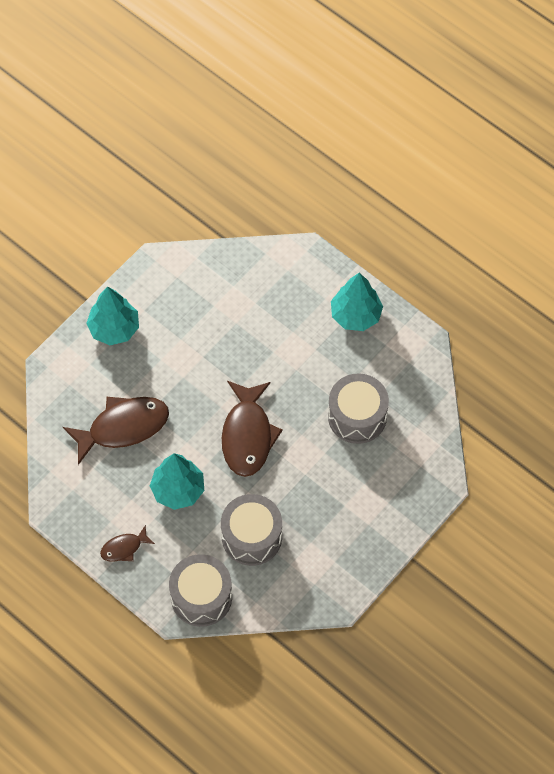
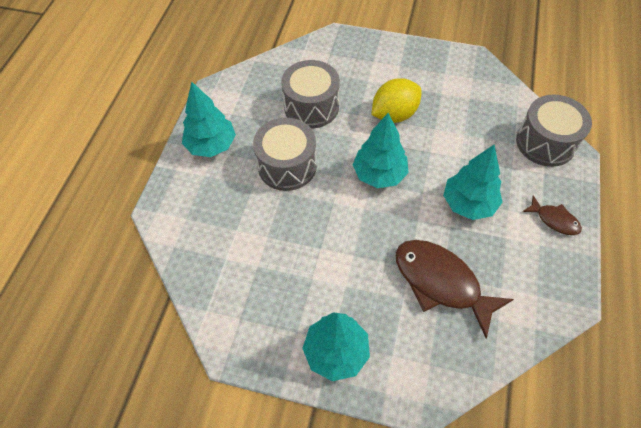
camera: 115 degrees left, 5 degrees down
grey drum [221,494,282,566] -> grey drum moved to [253,118,317,191]
brown fish [222,381,283,477] -> turquoise tree [353,113,409,188]
none -> yellow lemon [371,78,421,123]

